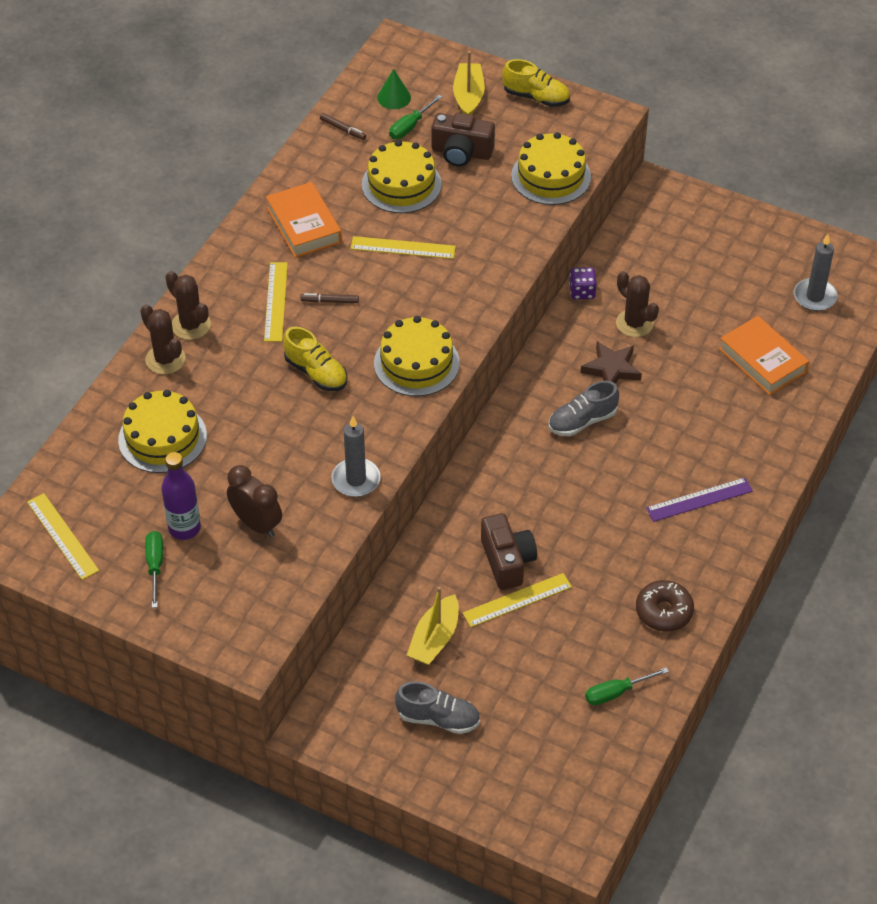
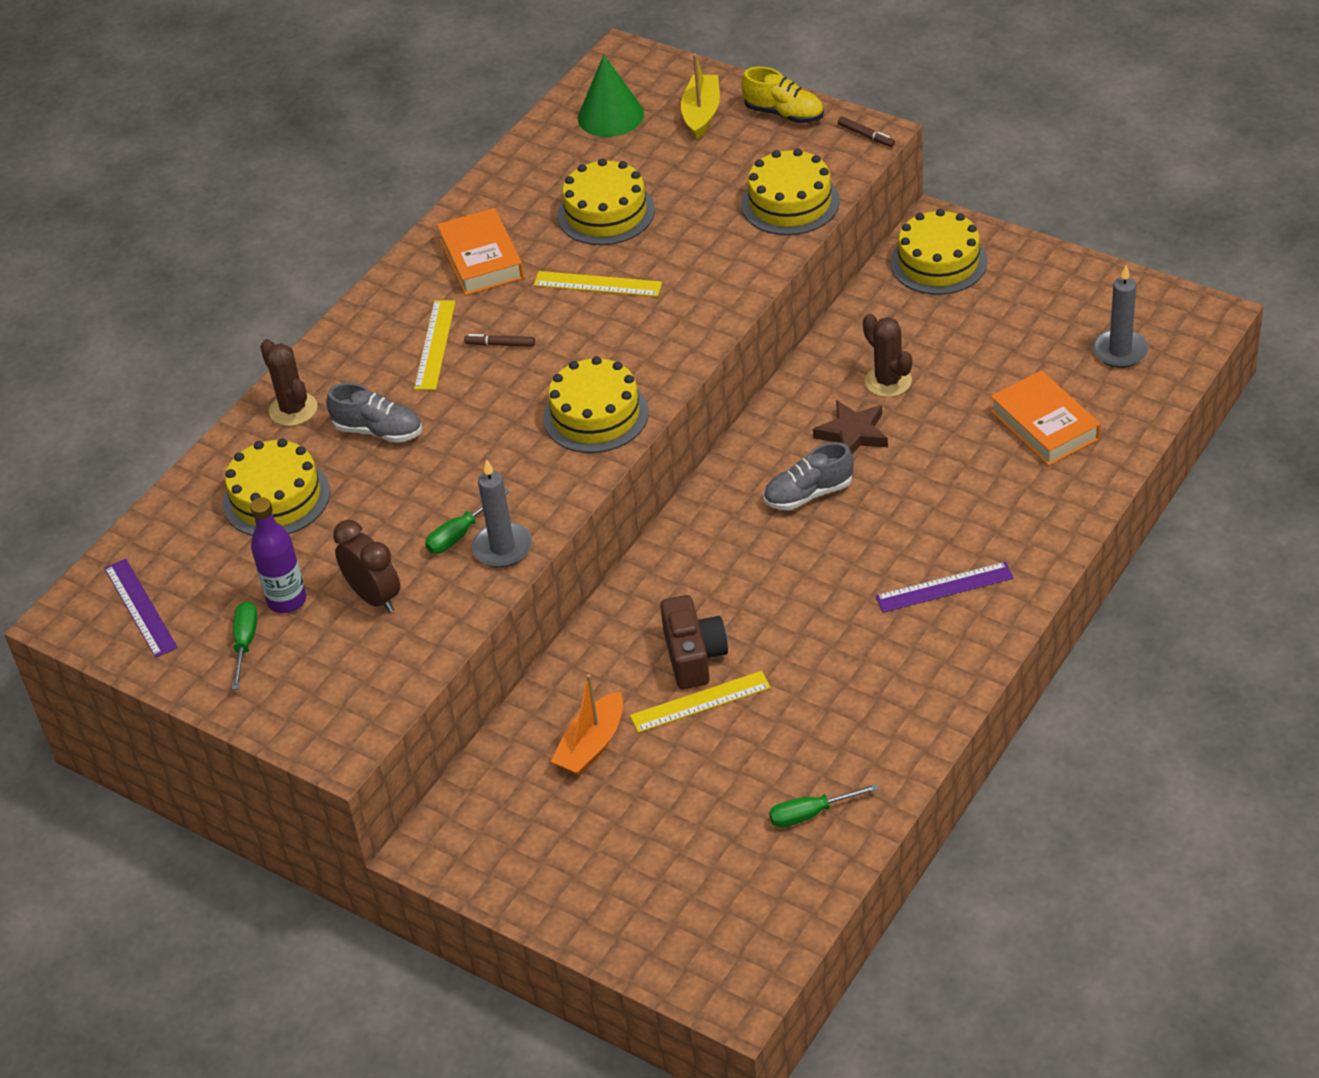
camera: 10 degrees right, 5 degrees down
yellow ruler [27,493,99,580] -> purple ruler [104,559,178,658]
brown cactus [165,271,211,340] -> none
yellow shoe [283,326,347,391] -> none
brown marker [320,113,366,140] -> brown marker moved to [838,116,895,147]
green cone [377,69,411,109] -> green cone [578,55,644,137], size x1.62
green screwdriver [389,95,442,139] -> green screwdriver moved to [425,488,510,554]
grey shoe [395,681,480,734] -> grey shoe moved to [326,383,422,443]
yellow boat [407,587,459,665] -> orange boat [551,674,623,776]
brown camera [431,113,495,167] -> none
purple dice [569,267,597,300] -> none
brown donut [636,580,694,632] -> none
none -> yellow cake [890,209,987,295]

